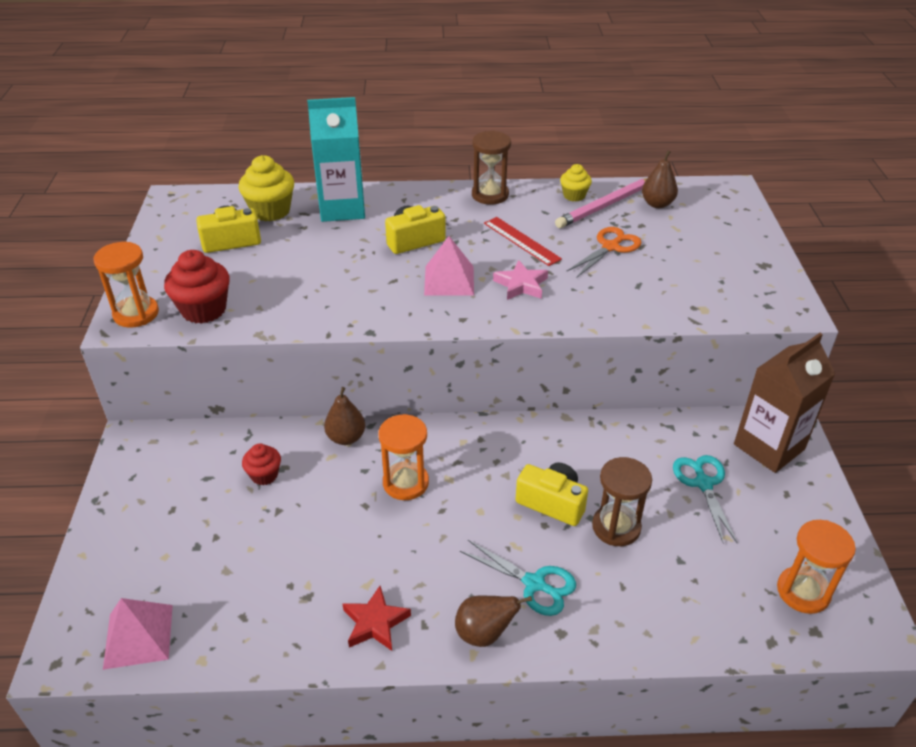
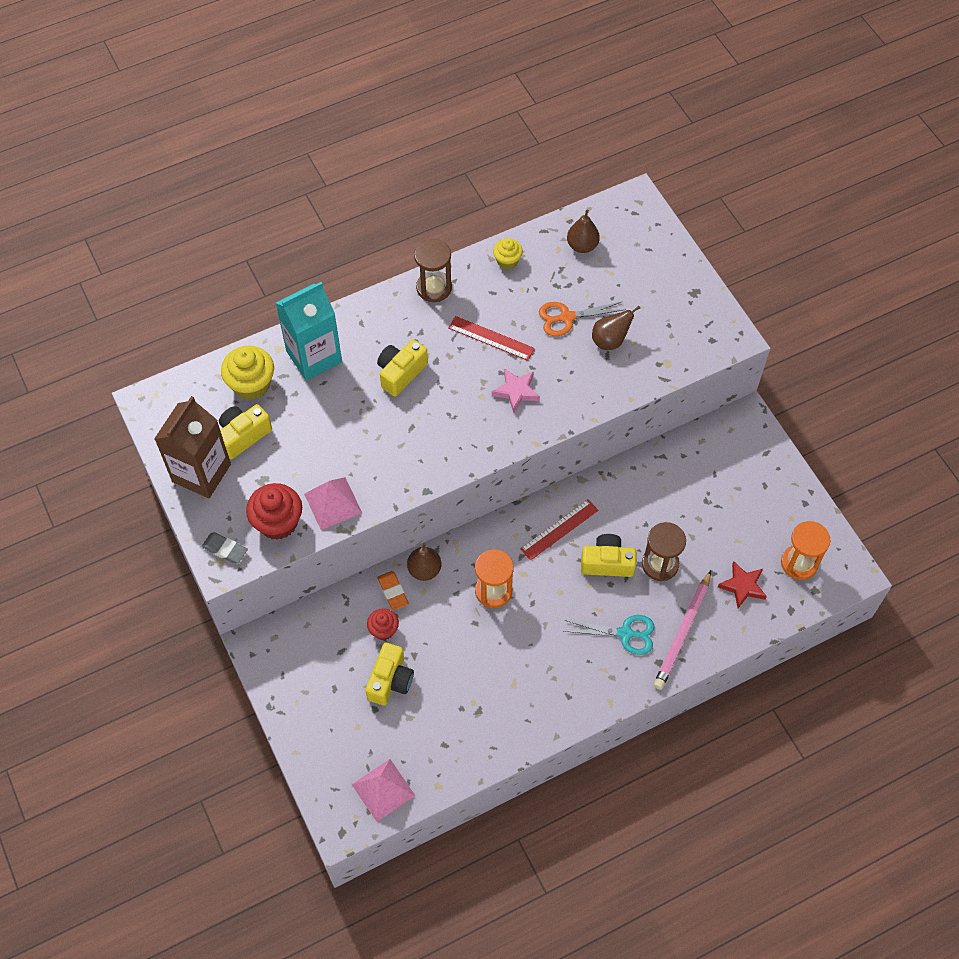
camera: 25 degrees left, 20 degrees up
orange hourglass [94,242,159,328] -> grey eraser [202,532,248,564]
red star [343,586,411,651] -> red star moved to [718,562,767,608]
pink pyramid [424,236,474,296] -> pink pyramid moved to [304,477,362,530]
brown pear [455,596,532,647] -> brown pear moved to [592,306,640,350]
pink pencil [555,178,647,228] -> pink pencil moved to [654,570,711,690]
orange scissors [567,227,642,277] -> orange scissors turned 120 degrees counterclockwise [539,301,626,336]
turquoise scissors [673,455,737,543] -> none
brown carton [734,333,835,473] -> brown carton moved to [154,396,231,498]
none -> yellow camera [365,643,414,705]
none -> orange eraser [377,571,409,610]
none -> red ruler [520,499,598,561]

